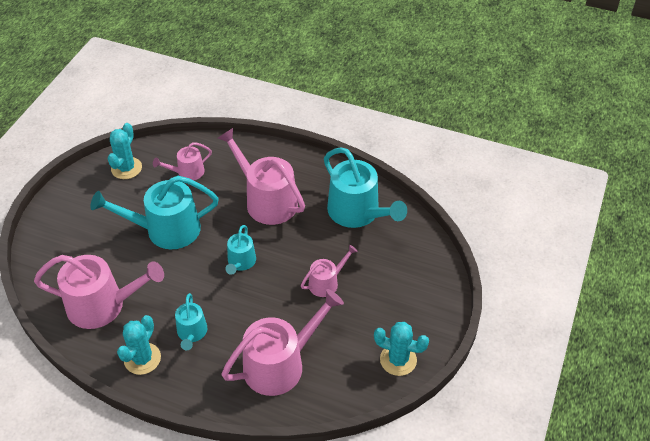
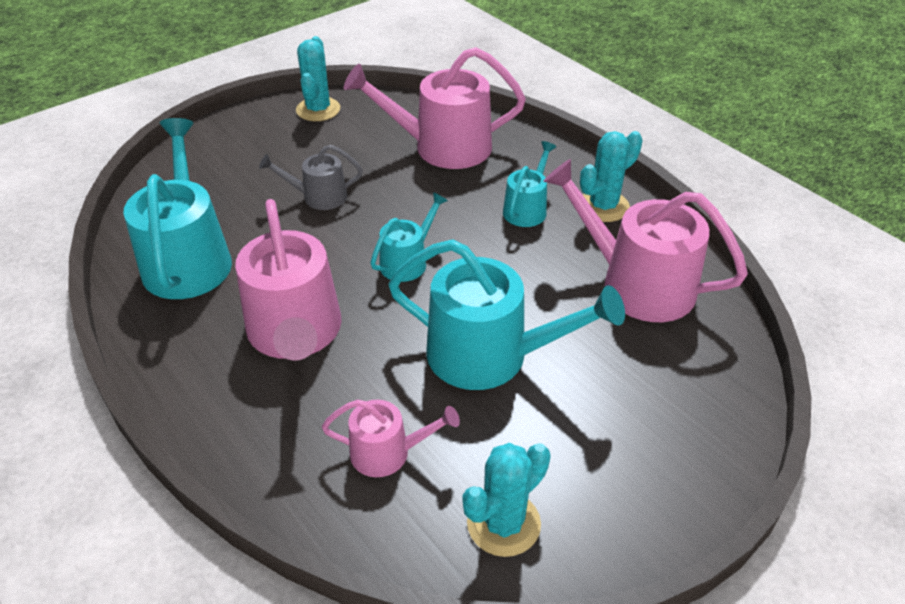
camera: 150 degrees left, 5 degrees down
pink watering can [301,245,358,297] -> grey watering can [259,145,363,210]
turquoise cactus [374,322,429,376] -> turquoise cactus turned 45 degrees clockwise [296,36,340,121]

